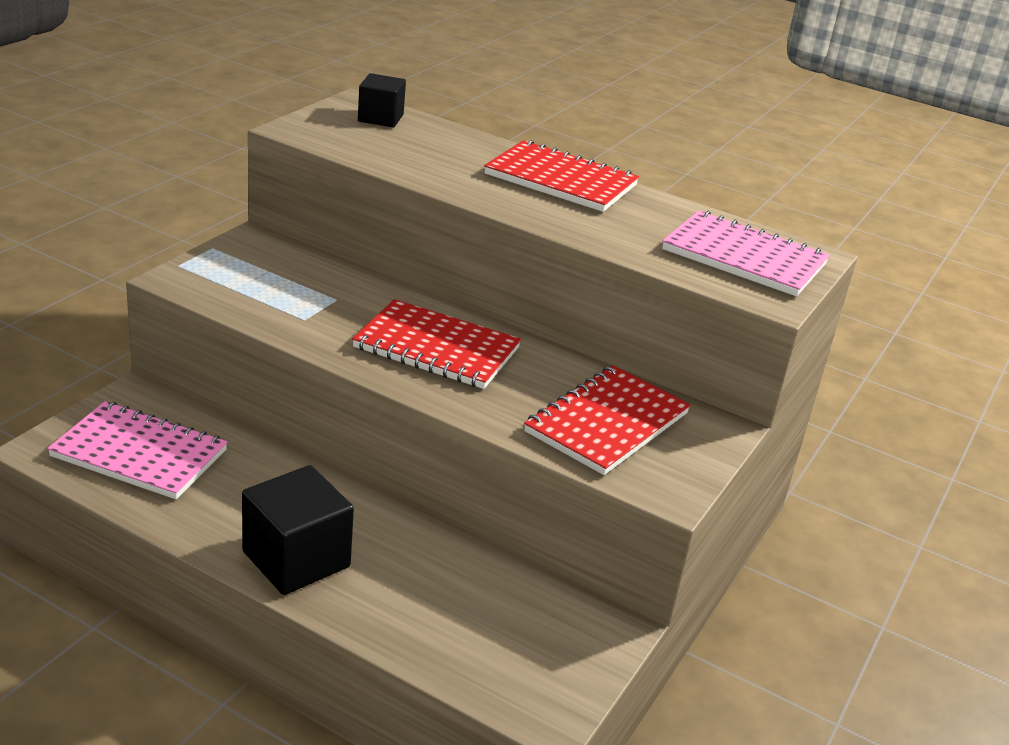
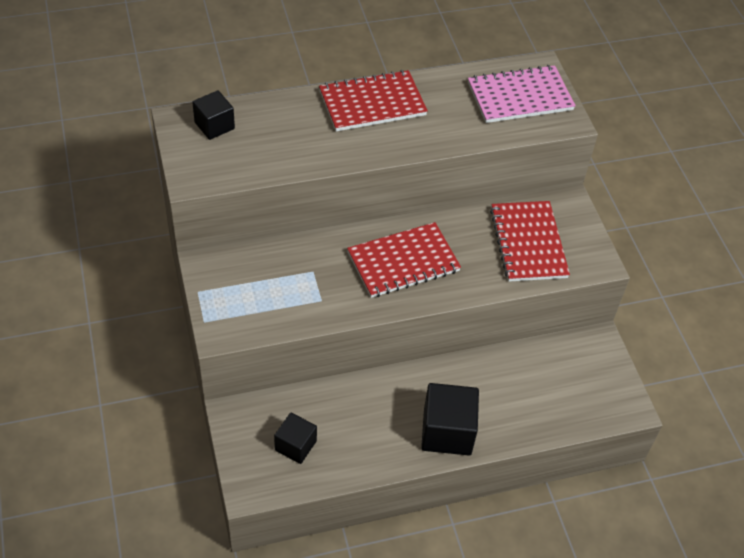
camera: 45 degrees left, 20 degrees up
pink notebook [47,401,228,499] -> black cube [274,412,317,464]

